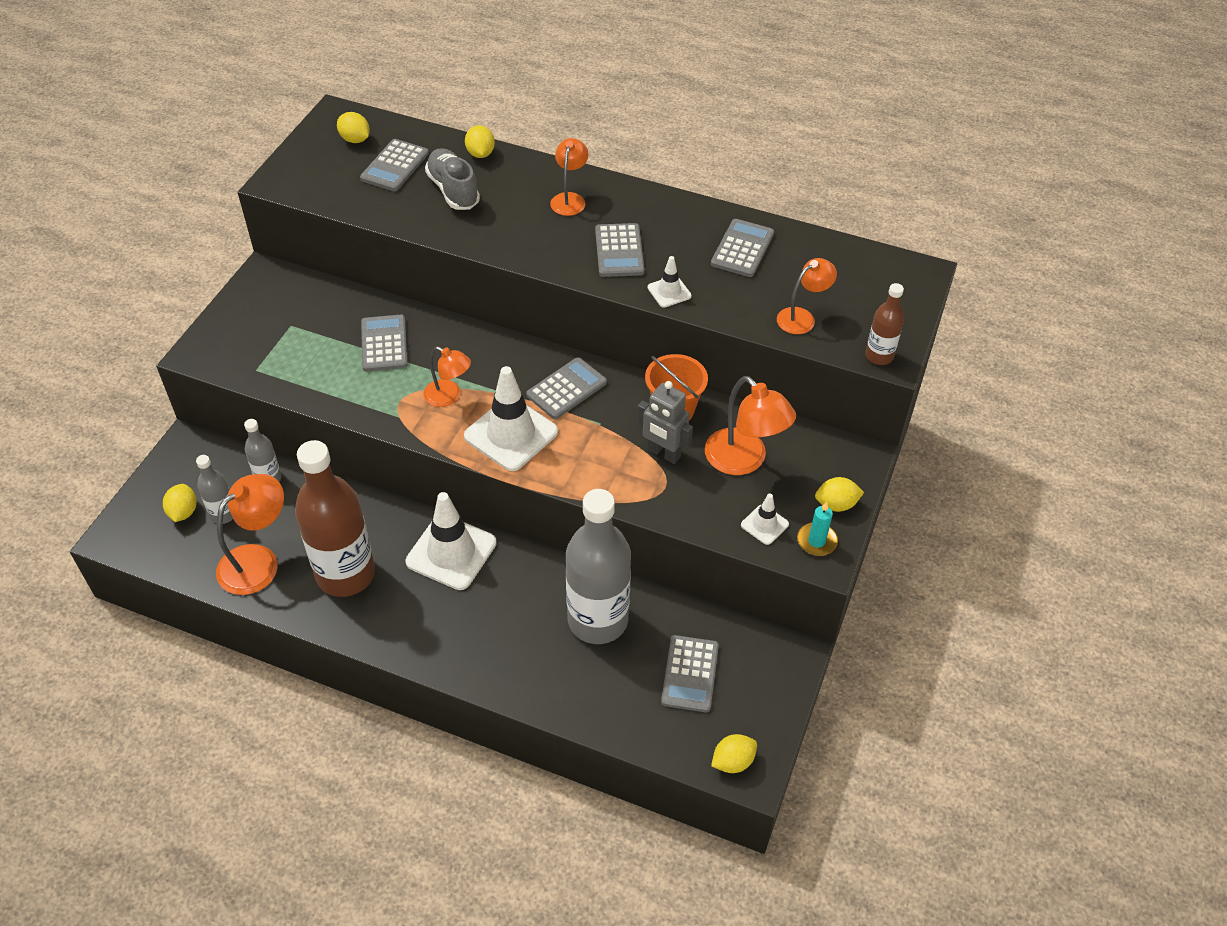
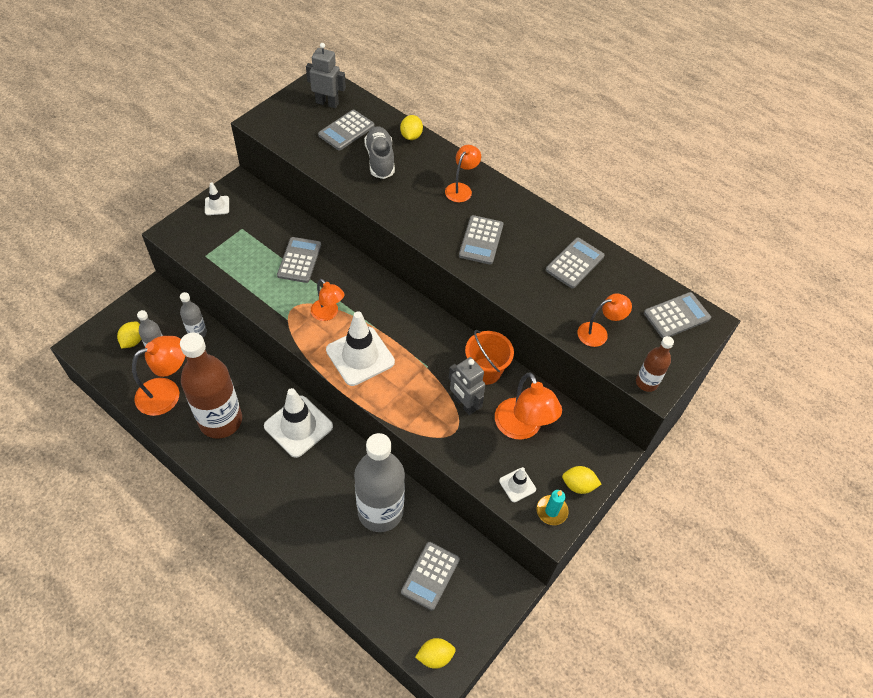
camera: 15 degrees right, 5 degrees up
yellow lemon [337,112,370,143] -> grey robot [306,43,346,108]
grey calculator [526,357,607,419] -> grey calculator moved to [644,292,711,338]
white traffic cone [648,256,691,308] -> white traffic cone moved to [205,182,229,215]

